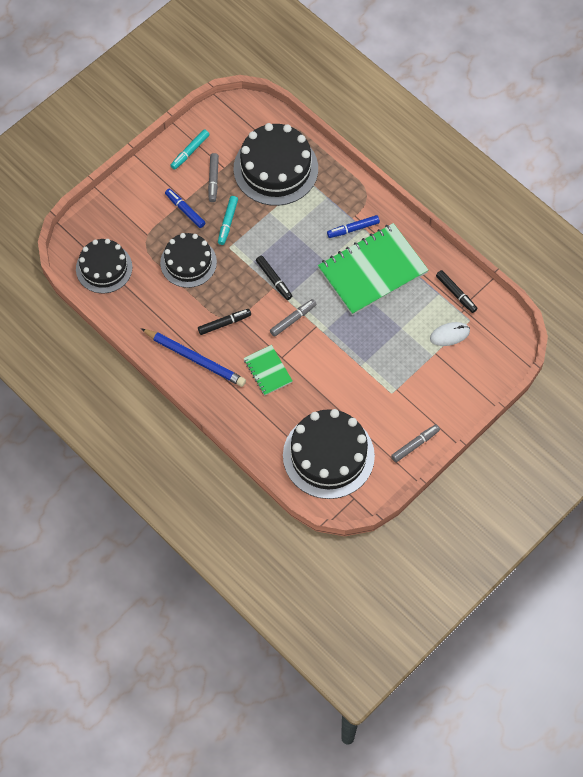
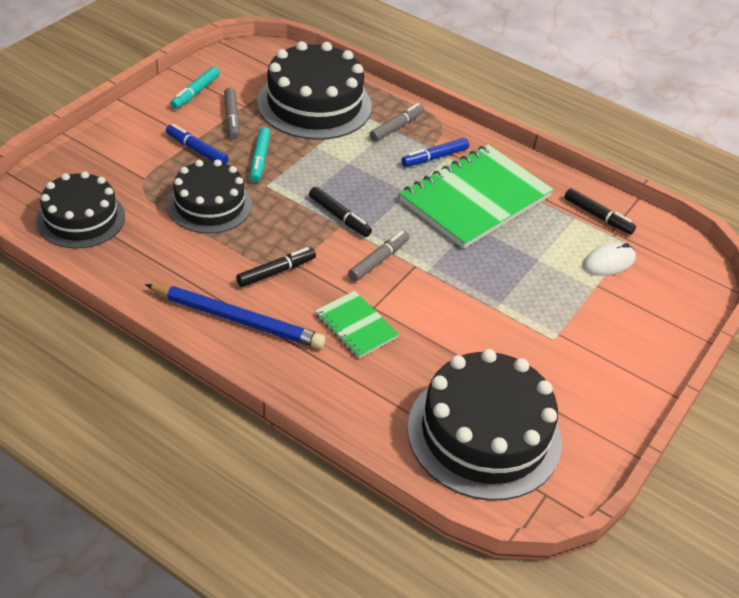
camera: 15 degrees left, 20 degrees down
grey marker [391,424,440,462] -> grey marker moved to [369,103,424,142]

